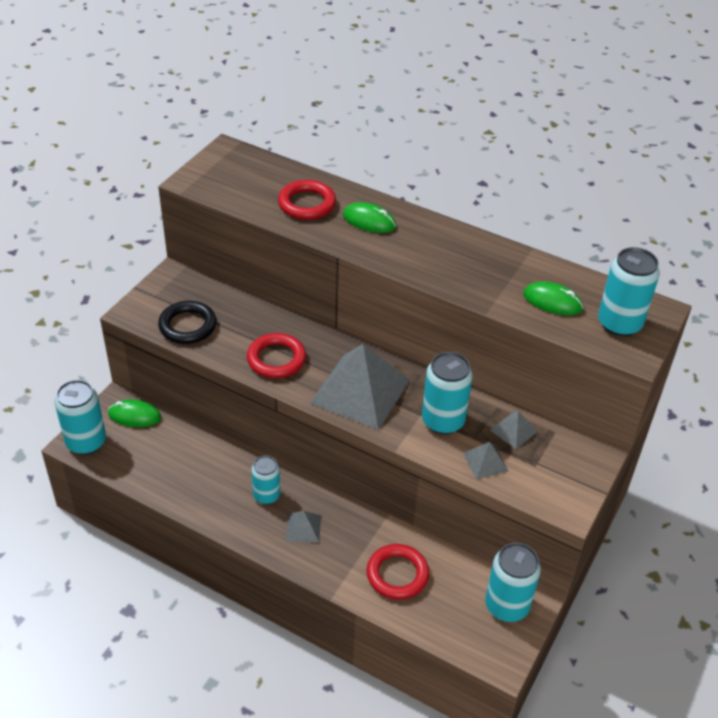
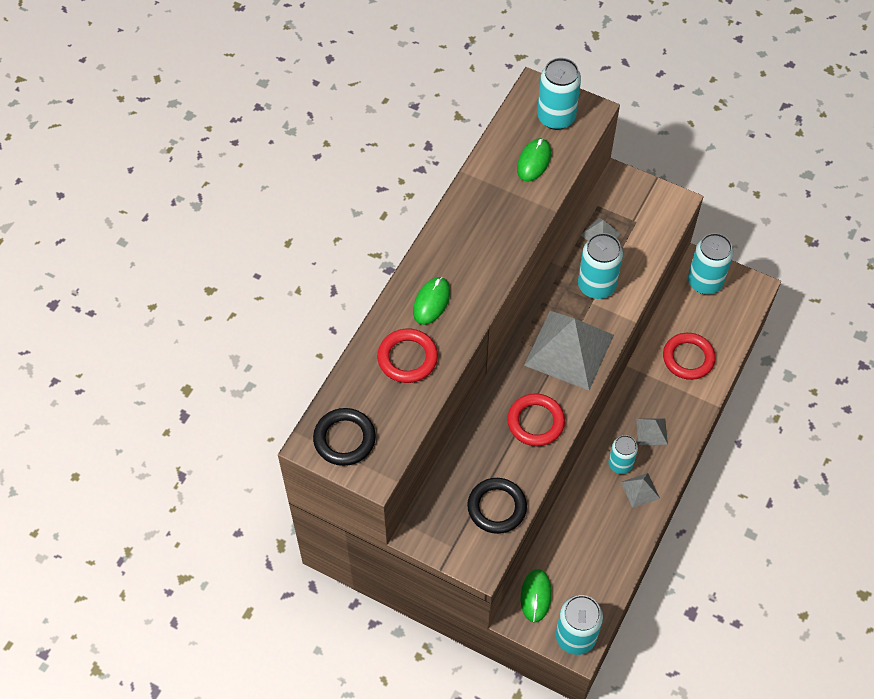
camera: 90 degrees left, 15 degrees up
grey pyramid [463,442,508,479] -> grey pyramid moved to [621,473,660,508]
none -> black ring [313,408,376,466]

